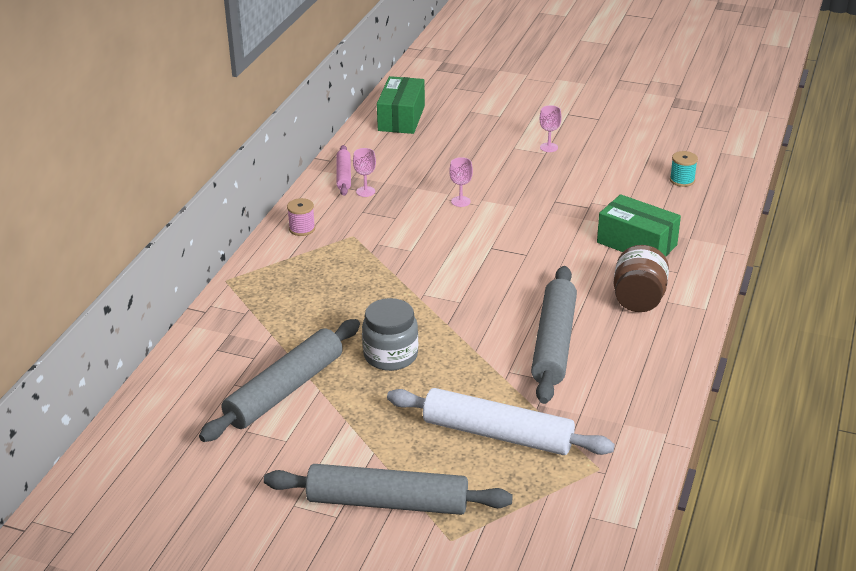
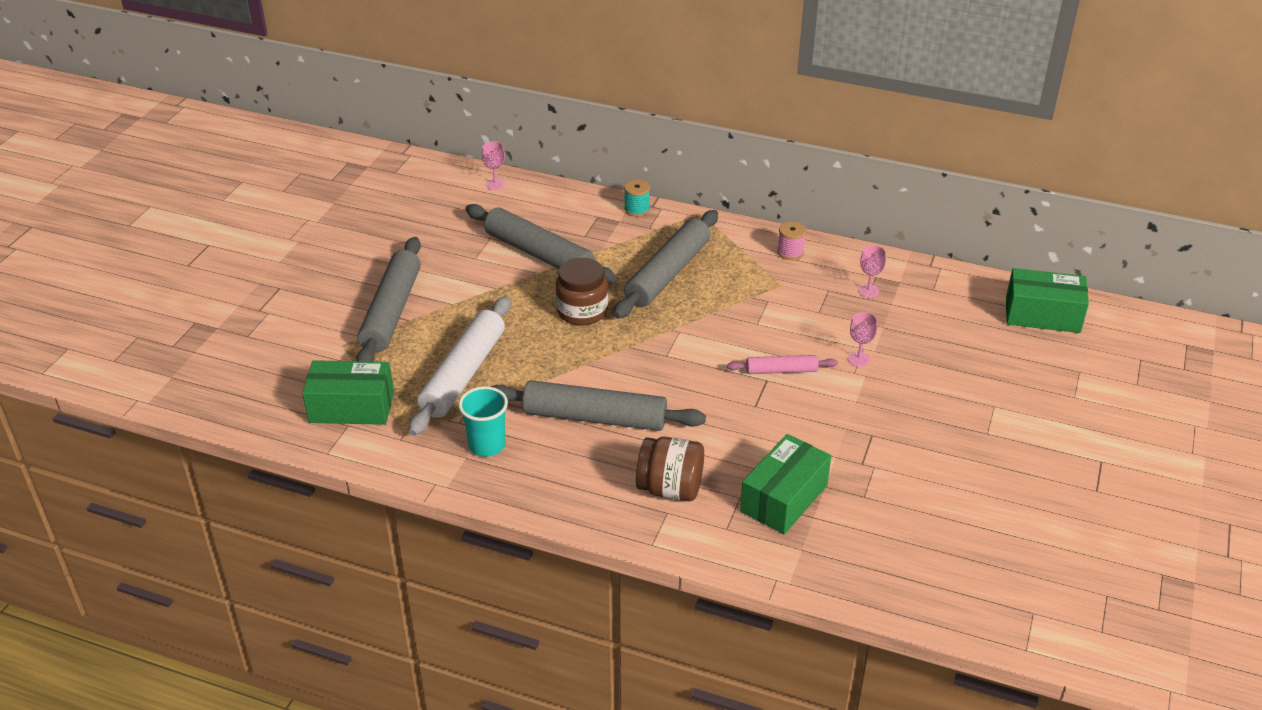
camera: 90 degrees right, 5 degrees up
pink rolling pin [336,145,351,196] -> pink rolling pin moved to [727,355,838,374]
grey jar [362,298,418,371] -> brown jar [556,258,608,326]
pink goblet [540,105,562,152] -> pink goblet moved to [482,141,505,190]
turquoise spool [670,151,698,187] -> turquoise spool moved to [624,179,650,217]
none -> green box [302,360,394,425]
none -> turquoise cup [458,386,508,457]
none -> grey rolling pin [614,210,718,319]

